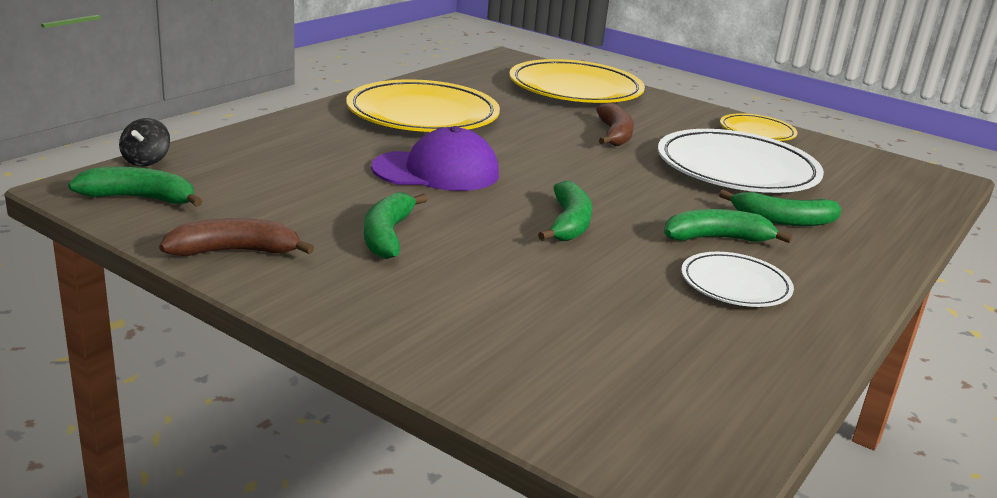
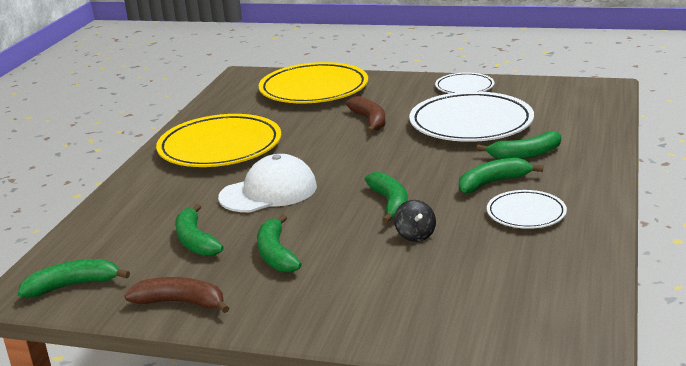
camera: 15 degrees left, 0 degrees up
black spinning top [119,118,170,166] -> black spinning top moved to [394,200,436,242]
brown banana [159,218,314,256] -> brown banana turned 45 degrees clockwise [124,277,229,313]
purple cap [371,126,499,191] -> white cap [218,154,317,212]
yellow plate [720,113,798,141] -> white plate [435,72,494,93]
none -> green banana [175,204,223,256]

